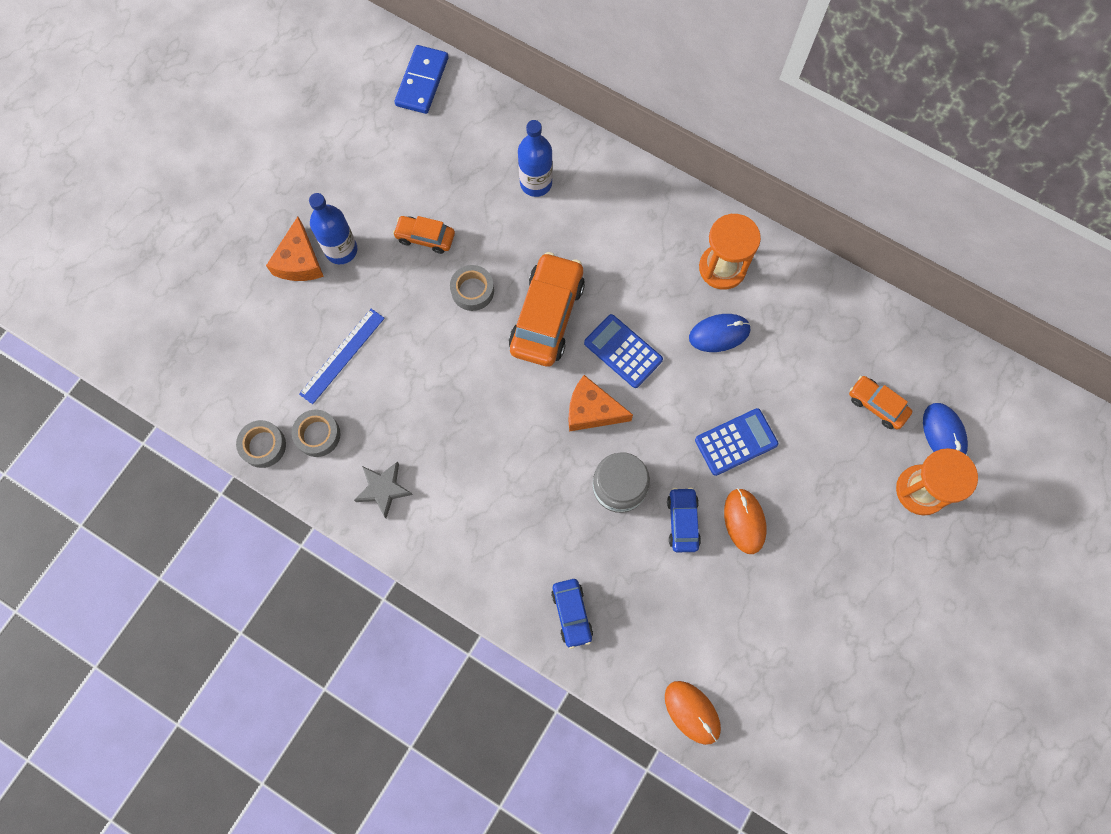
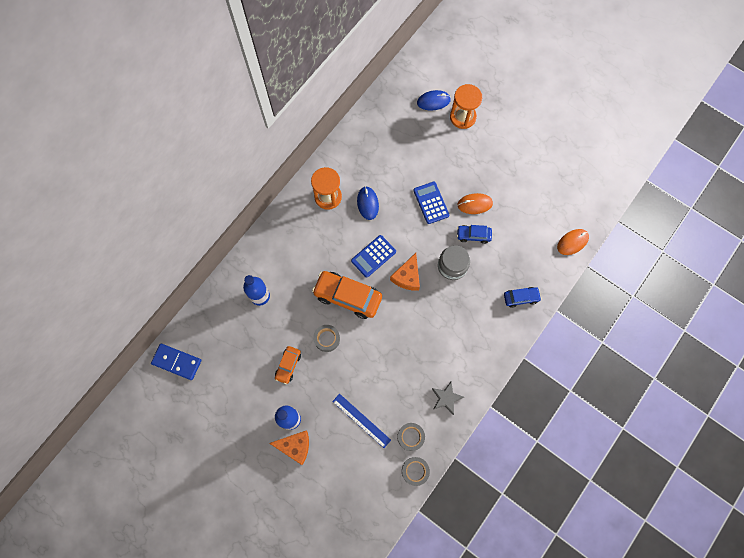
camera: 85 degrees left, 0 degrees up
orange car [849,376,912,430] -> none

